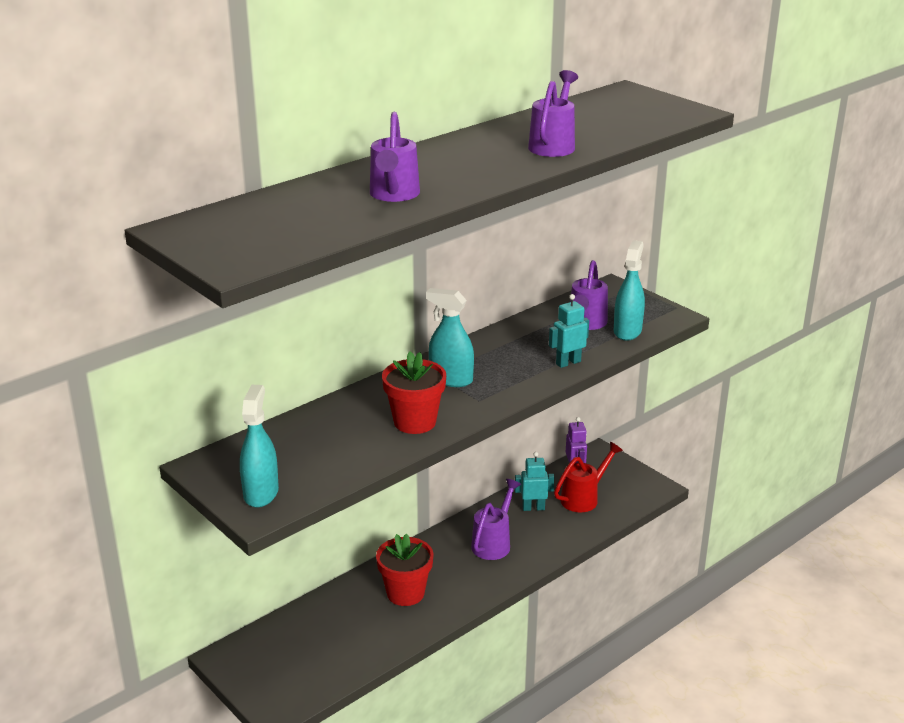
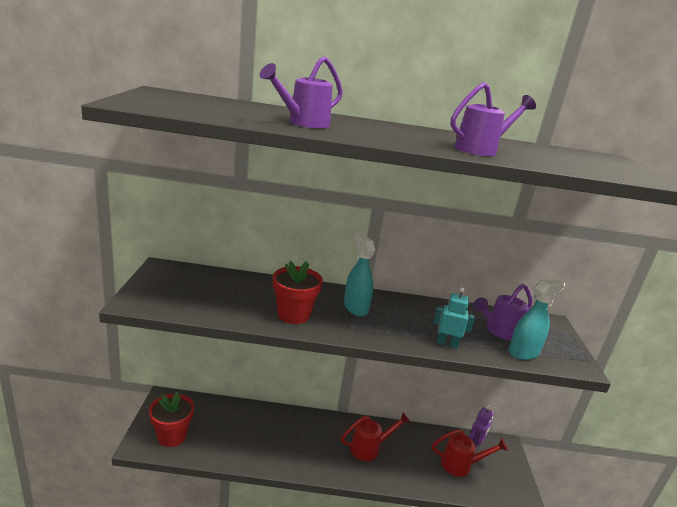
camera: 40 degrees right, 5 degrees down
turquoise spray bottle [240,385,279,508] -> none
red flower pot [376,533,434,606] -> red flower pot moved to [149,392,194,447]
purple watering can [471,479,521,560] -> red watering can [341,413,410,461]
turquoise robot [515,452,554,511] -> none

